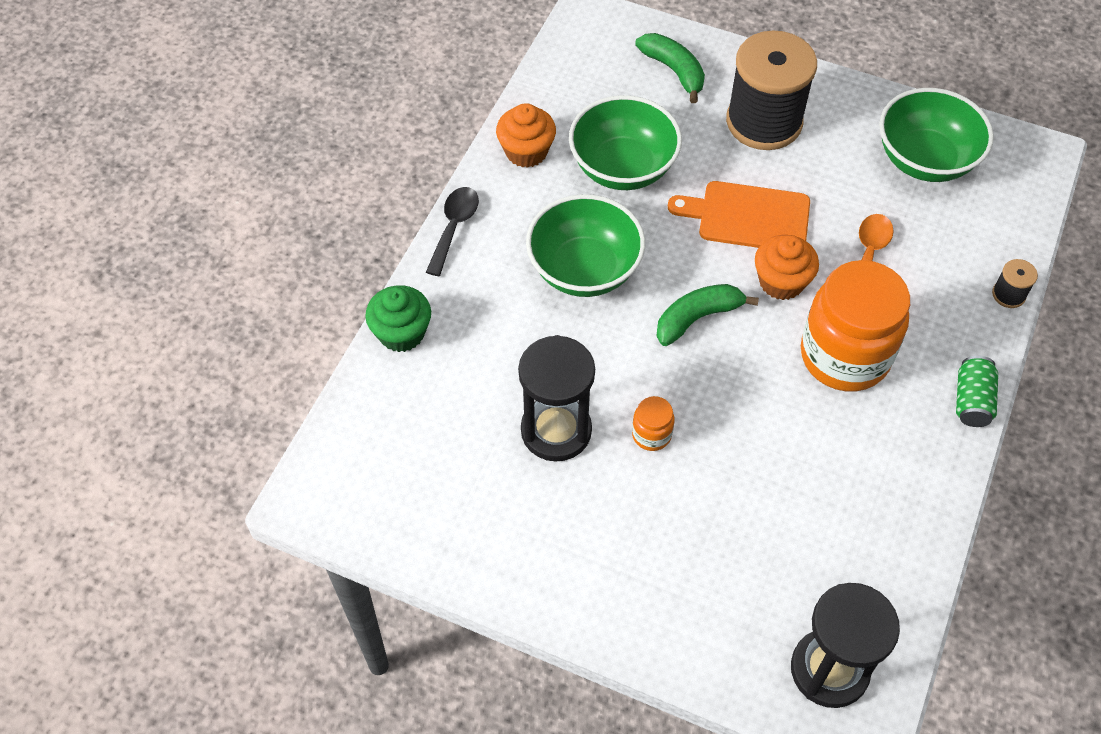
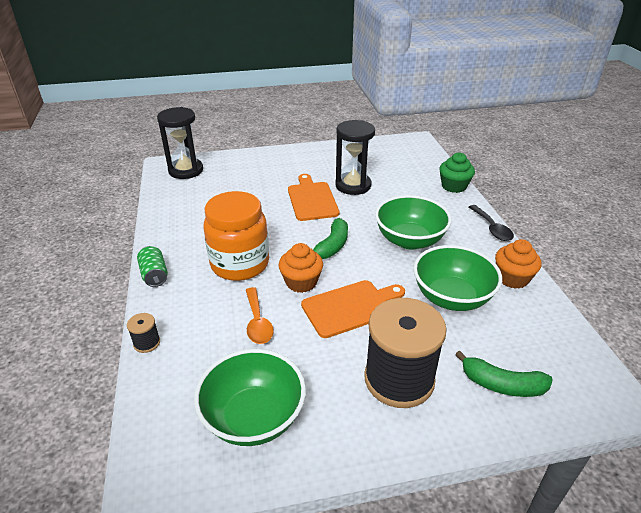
camera: 145 degrees right, 20 degrees down
orange jar [632,396,675,451] -> orange cutting board [288,174,339,221]

